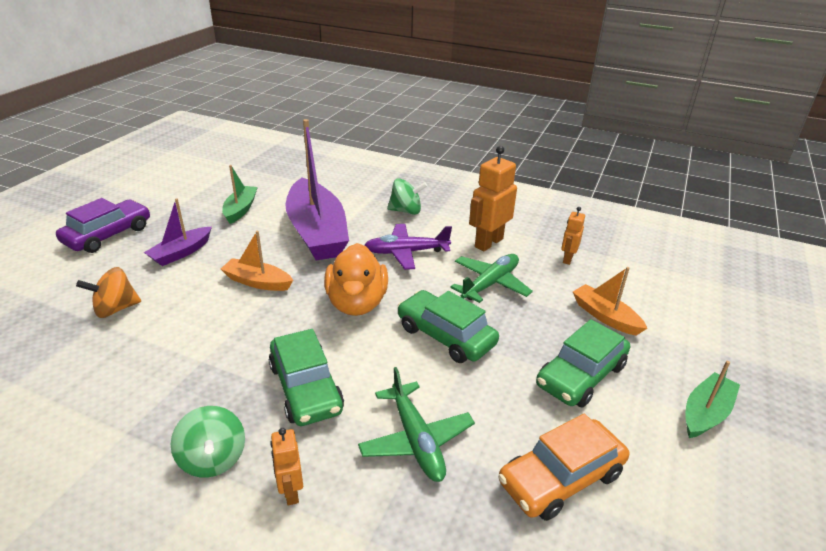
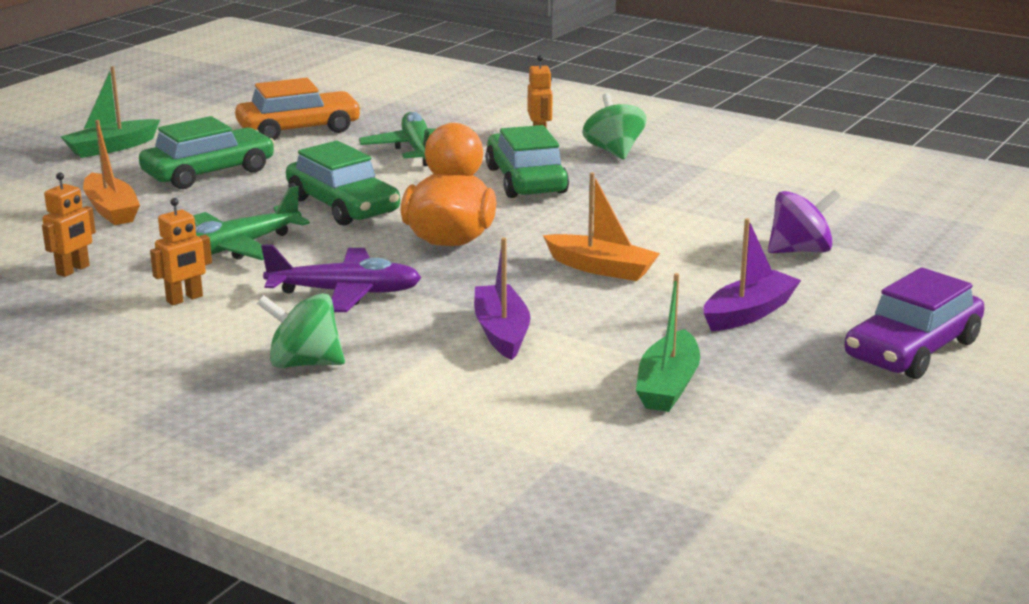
camera: 170 degrees left, 10 degrees down
orange spinning top [76,267,141,318] -> purple spinning top [768,189,841,253]
purple boat [285,119,349,261] -> purple boat [474,238,530,360], size x0.49
orange robot [469,146,517,251] -> orange robot [150,198,212,305], size x0.56

